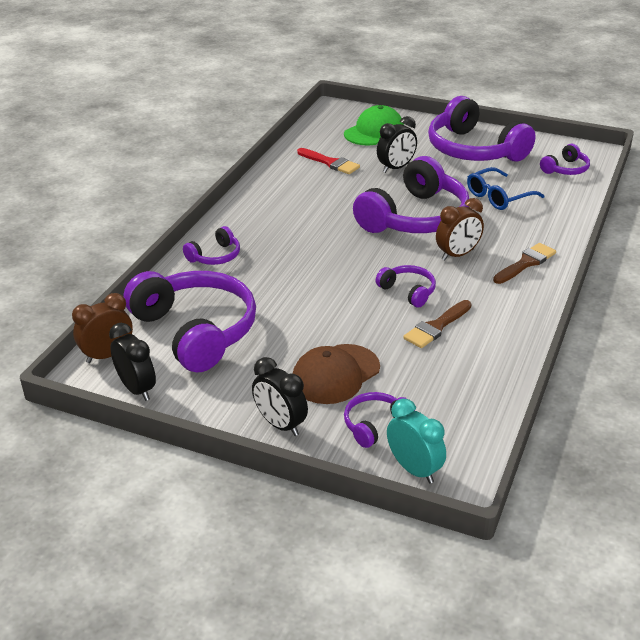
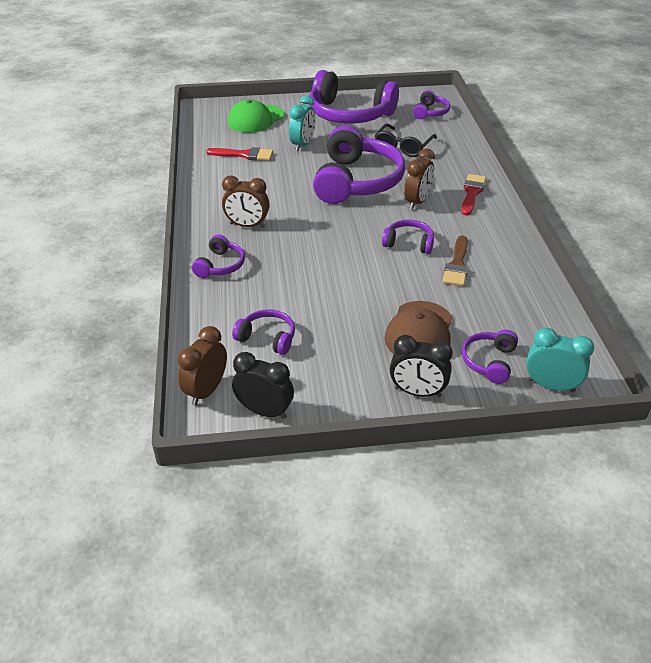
camera: 30 degrees left, 5 degrees up
purple headphones [123,271,256,372] -> purple headphones [232,309,295,355], size x0.46
green cap [344,105,404,145] -> green cap turned 150 degrees counterclockwise [228,99,285,133]
black clock [377,116,417,173] -> turquoise clock [289,95,316,151]
blue glasses [467,167,545,210] -> black glasses [375,124,437,157]
brown brush [493,243,556,284] -> red brush [461,174,486,216]
none -> brown clock [222,175,270,228]

